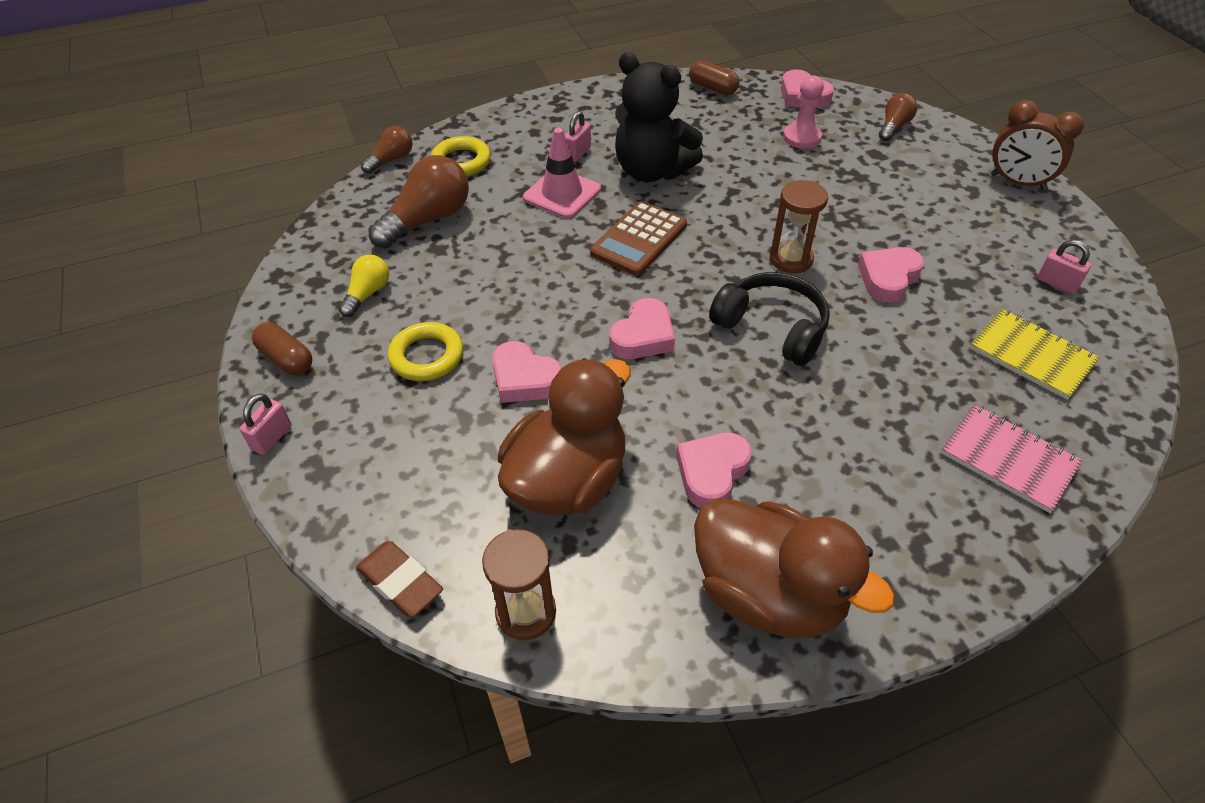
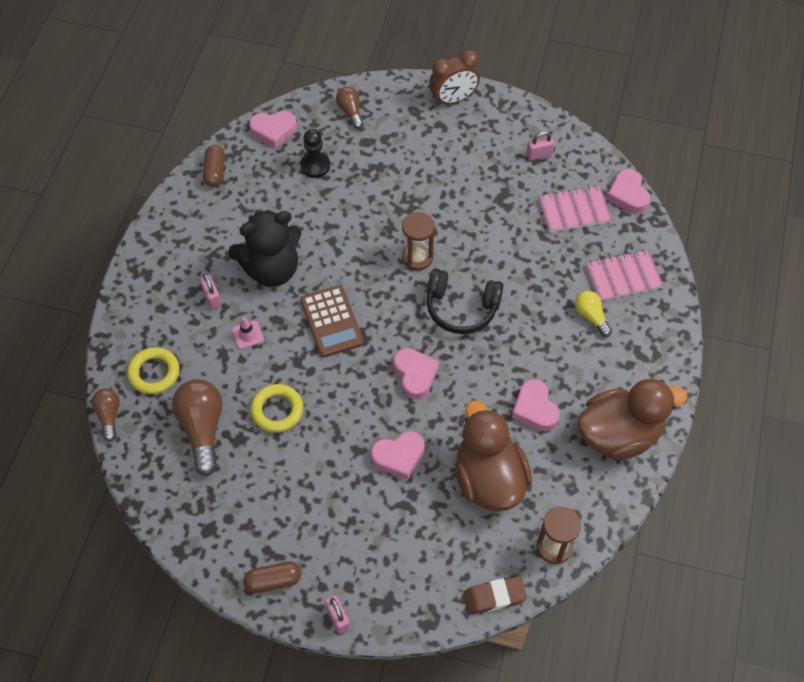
camera: 55 degrees left, 10 degrees up
yellow light bulb [339,255,389,317] -> yellow light bulb moved to [575,291,612,337]
yellow ring [388,322,463,381] -> yellow ring moved to [250,384,303,433]
pink traffic cone [523,128,601,218] -> pink traffic cone [232,317,264,349], size x0.54
brown capsule [689,60,740,95] -> brown capsule turned 75 degrees counterclockwise [203,145,225,187]
black headphones [709,272,830,366] -> black headphones turned 150 degrees counterclockwise [427,269,503,334]
pink pawn [783,75,824,149] -> black pawn [300,129,330,178]
pink heart [858,247,924,303] -> pink heart moved to [607,169,651,214]
yellow notebook [970,309,1100,400] -> pink notebook [538,186,612,232]

